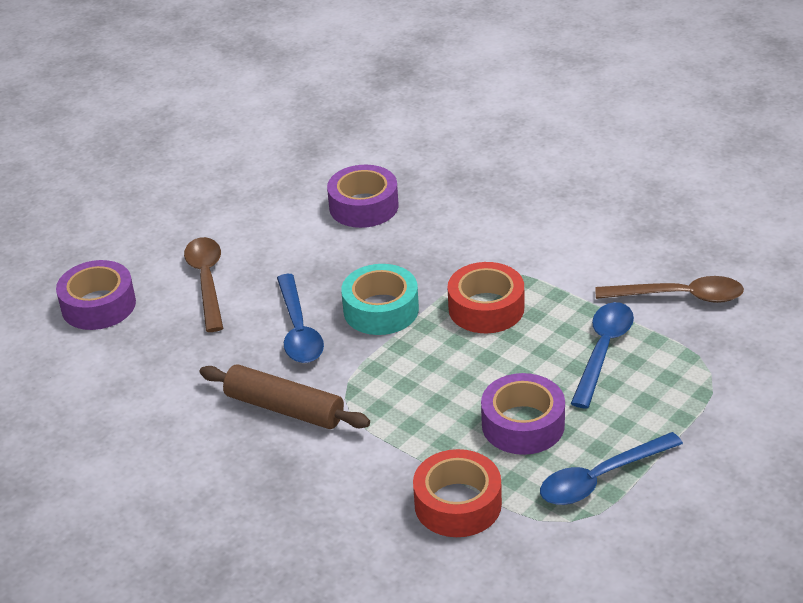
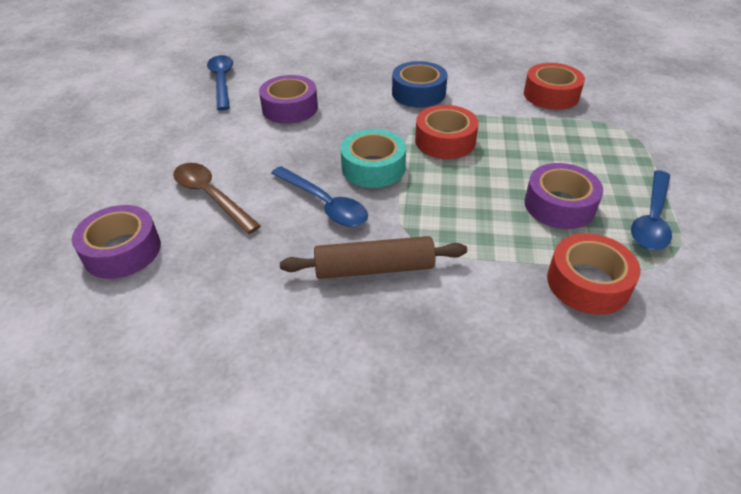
camera: 35 degrees left, 5 degrees up
blue spoon [571,302,634,409] -> blue spoon moved to [207,55,233,111]
brown spoon [595,276,744,303] -> red tape [524,63,585,110]
none -> blue tape [392,61,448,107]

